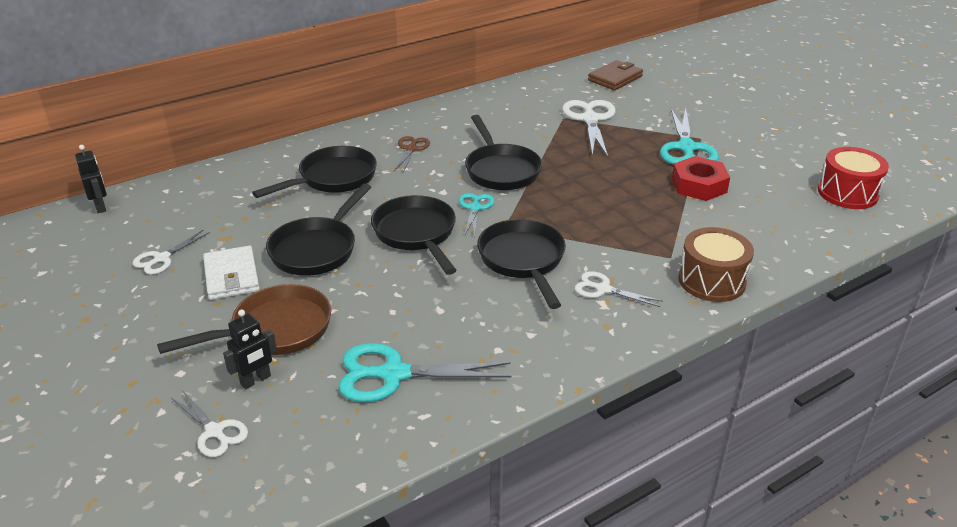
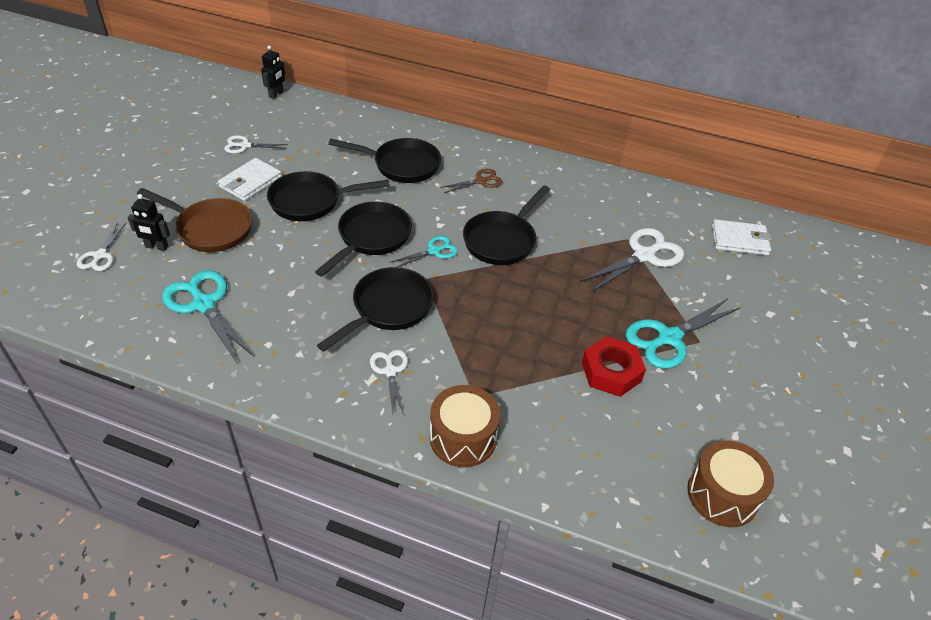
camera: 50 degrees right, 10 degrees up
brown wallet [588,60,643,90] -> white wallet [712,219,772,255]
red drum [818,147,889,209] -> brown drum [687,440,774,527]

